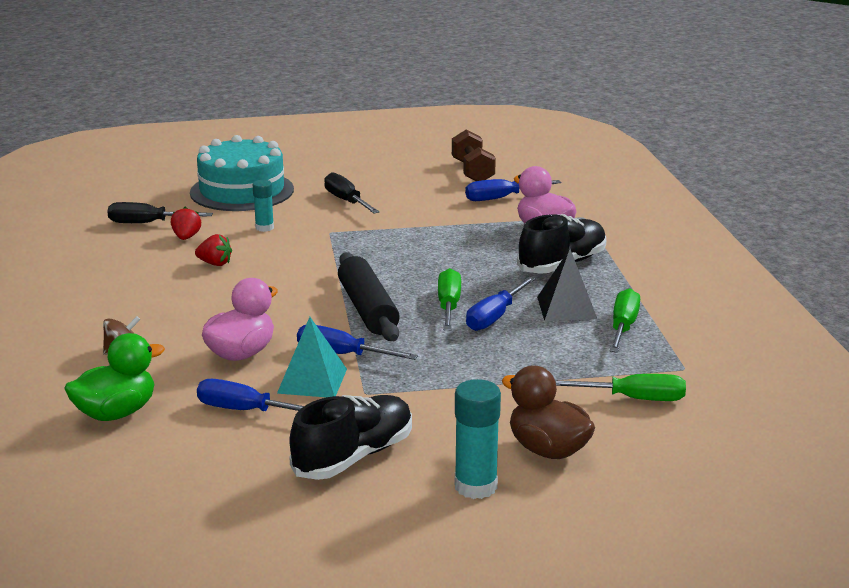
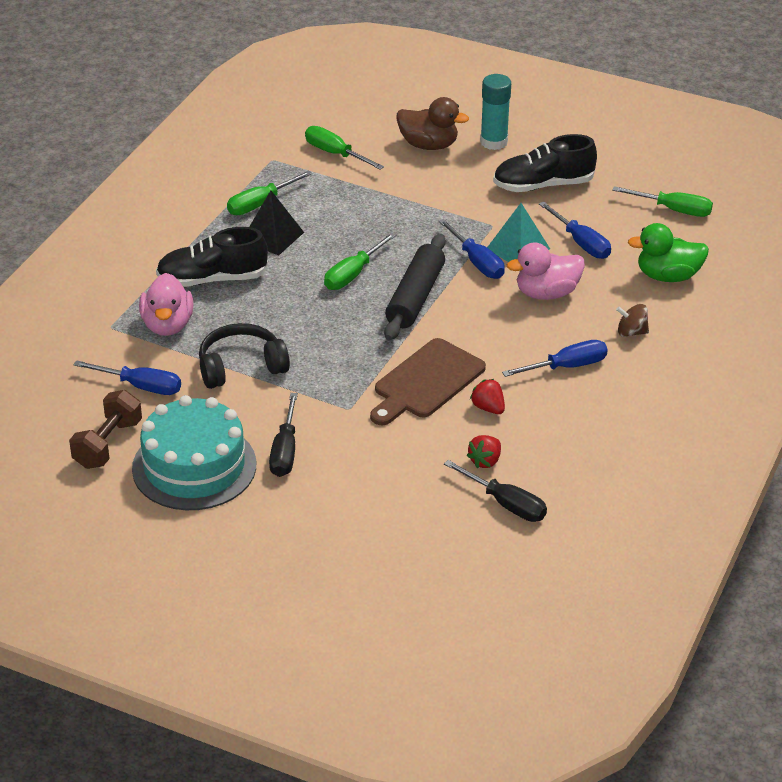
camera: 145 degrees left, 15 degrees up
turquoise cake [190,135,294,211] -> turquoise cake moved to [132,395,256,510]
turquoise glue stick [252,180,274,232] -> none
blue screwdriver [466,277,536,331] -> blue screwdriver moved to [502,340,608,377]
brown duck [502,366,595,459] -> brown duck turned 60 degrees counterclockwise [396,97,469,150]
none -> black headphones [199,323,290,389]
none -> brown cutting board [370,338,486,425]
none -> green screwdriver [612,186,713,217]

